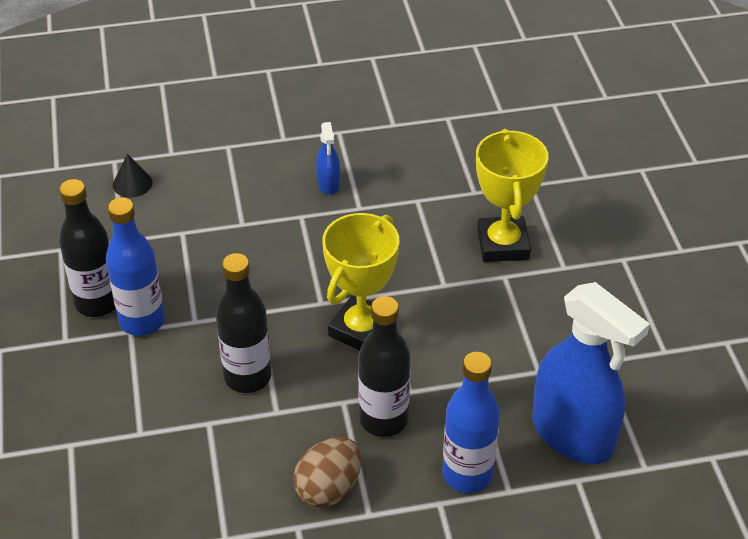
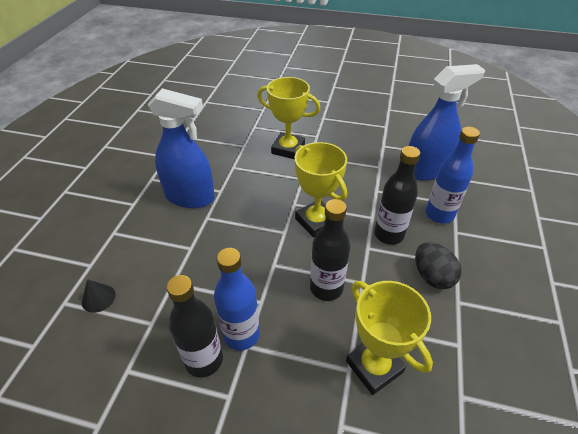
camera: 65 degrees left, 0 degrees up
brown egg [293,437,361,507] -> black egg [415,242,462,289]
blue spray bottle [316,122,340,195] -> blue spray bottle [147,88,215,208], size x2.26
none -> yellow trophy [346,281,433,395]

